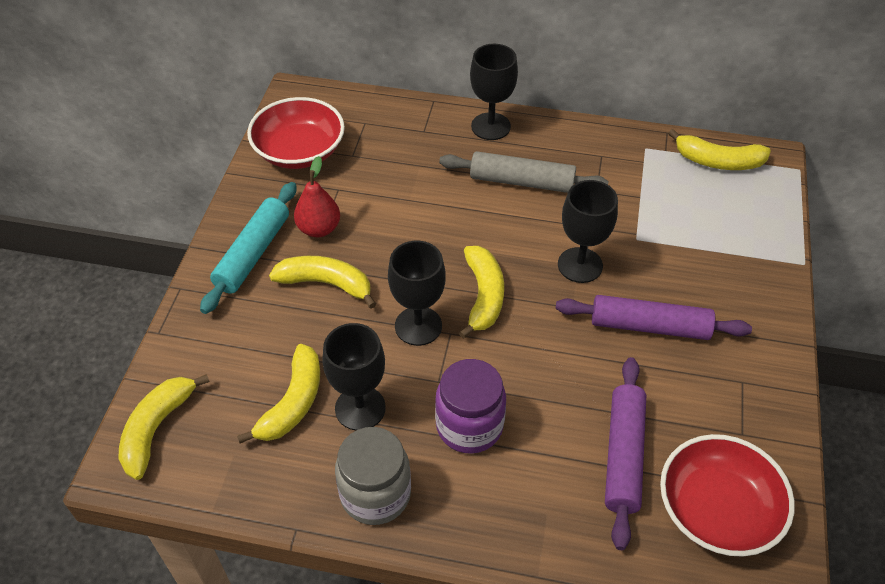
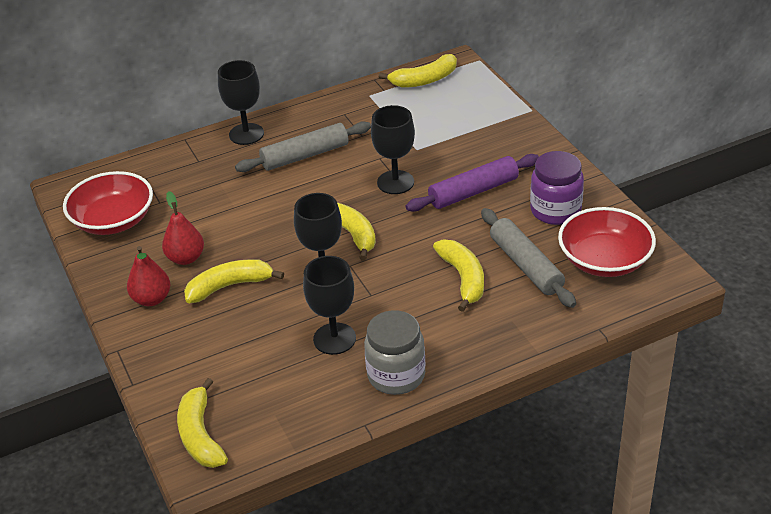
camera: 35 degrees left, 10 degrees down
turquoise rolling pin [200,182,296,314] -> red pear [127,246,170,306]
yellow banana [237,344,320,443] -> yellow banana moved to [433,239,484,312]
purple jar [435,359,506,454] -> purple jar moved to [530,151,584,225]
purple rolling pin [605,357,646,550] -> grey rolling pin [481,208,576,308]

